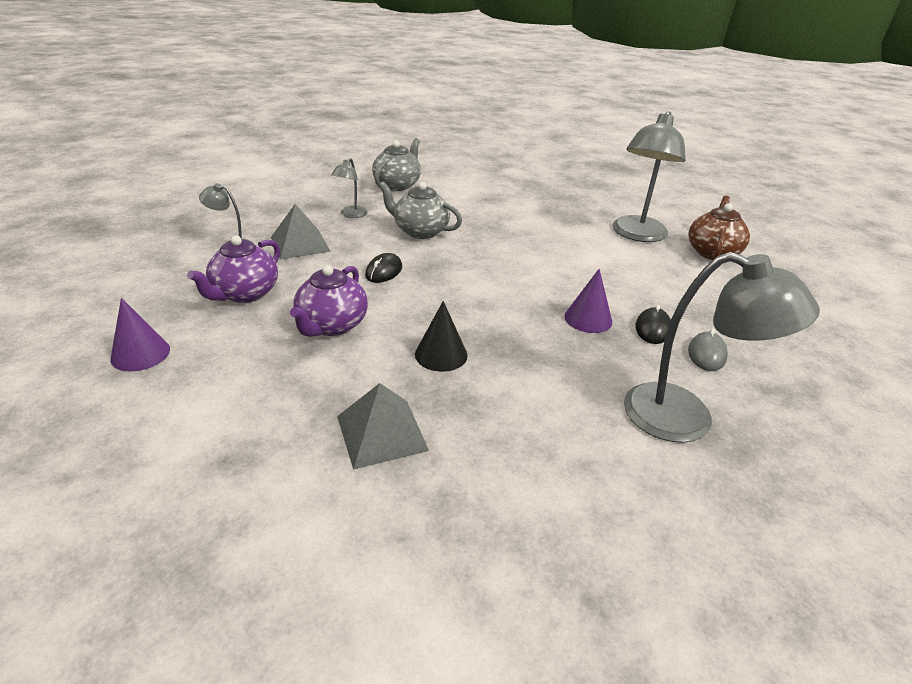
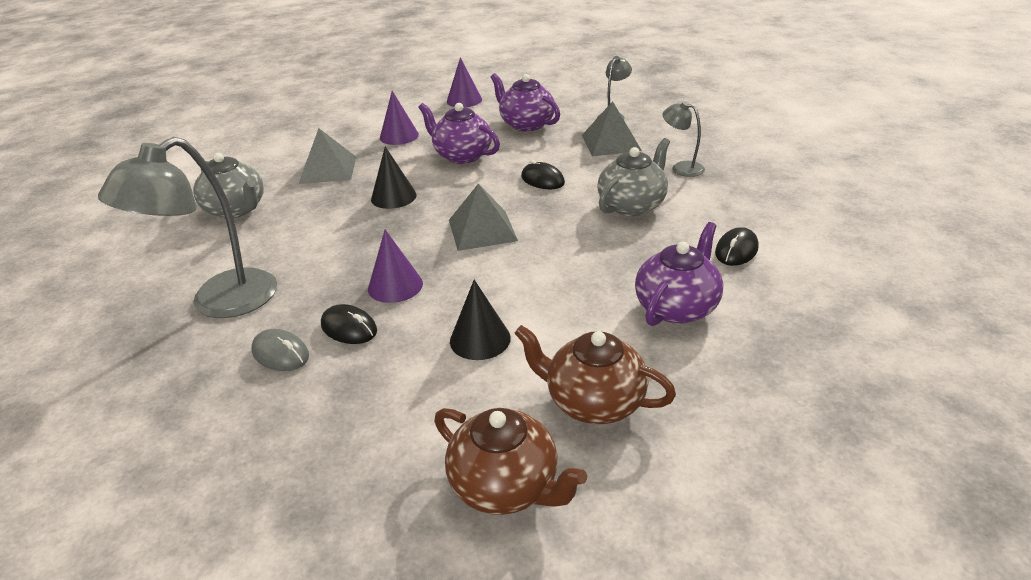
camera: 110 degrees right, 0 degrees up
grey teapot [372,138,421,191] -> grey teapot moved to [193,153,264,218]
grey lamp [612,111,686,242] -> brown teapot [514,325,676,424]
none -> purple cone [380,91,419,145]
none -> grey pyramid [449,184,518,251]
none -> black cone [450,280,511,360]
none -> purple teapot [635,222,723,326]
none -> black mouse [715,227,759,266]

